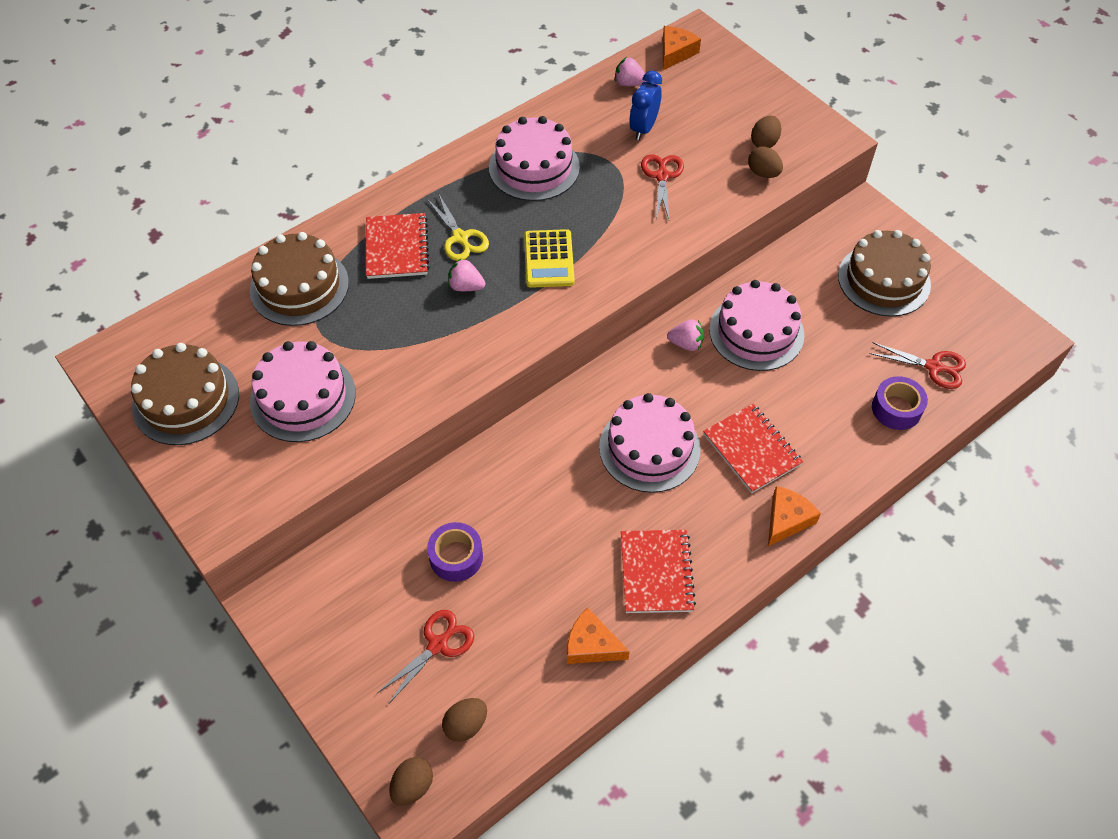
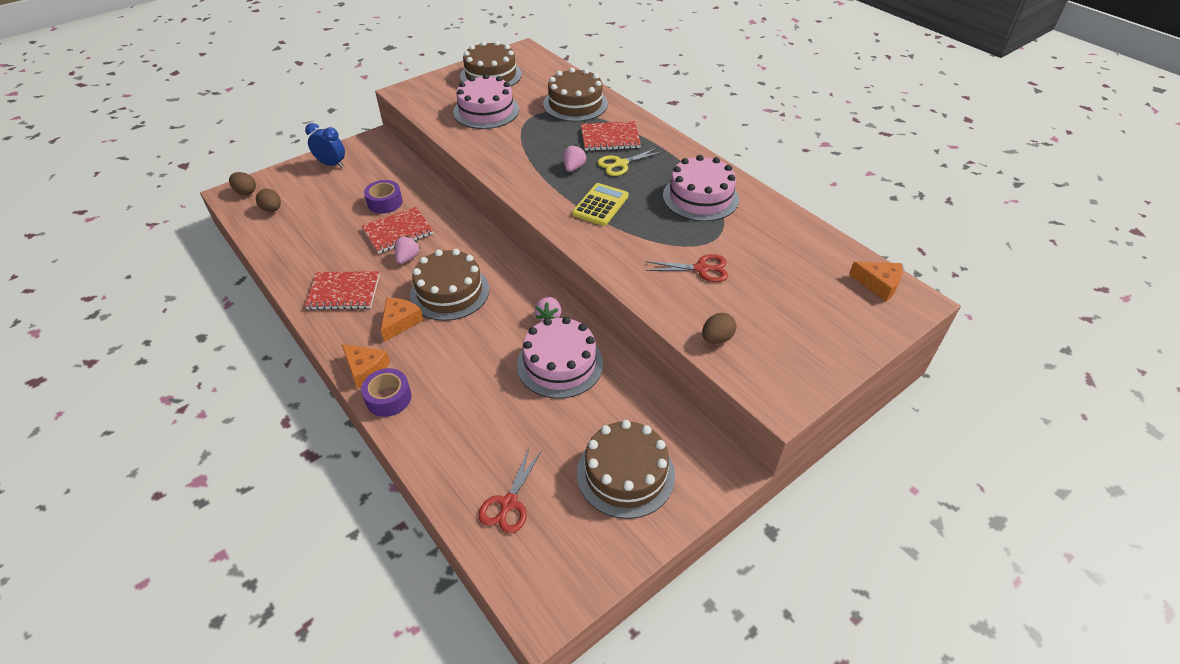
camera: 90 degrees right, 10 degrees down
red scissors [377,610,474,703] -> none
yellow calculator [524,229,575,288] -> yellow calculator turned 120 degrees clockwise [572,183,629,226]
orange cheese [567,608,630,664] -> orange cheese moved to [381,298,423,342]
pink cake [599,393,701,493] -> brown cake [410,249,489,321]
pink strawberry [615,57,647,86] -> pink strawberry moved to [395,236,421,264]
blue clock [629,71,662,140] -> blue clock moved to [305,123,345,168]
red notebook [703,404,803,493] -> red notebook moved to [362,207,433,254]
brown egg [751,116,781,148] -> none
purple tape [872,376,928,430] -> purple tape moved to [361,368,411,417]

